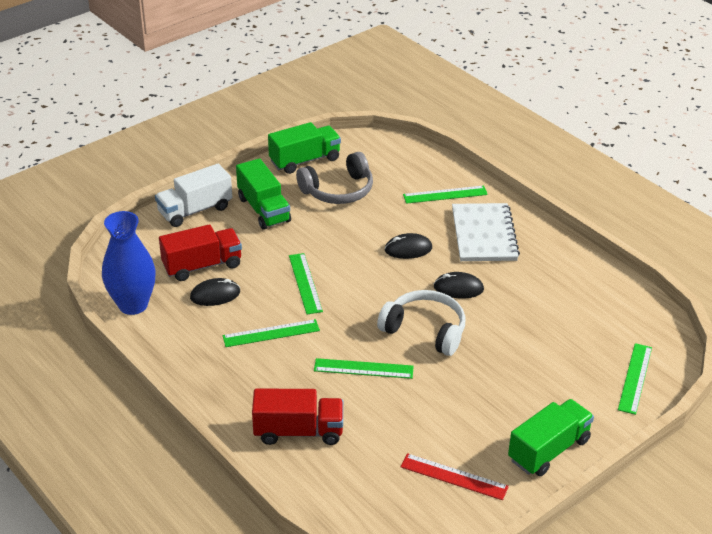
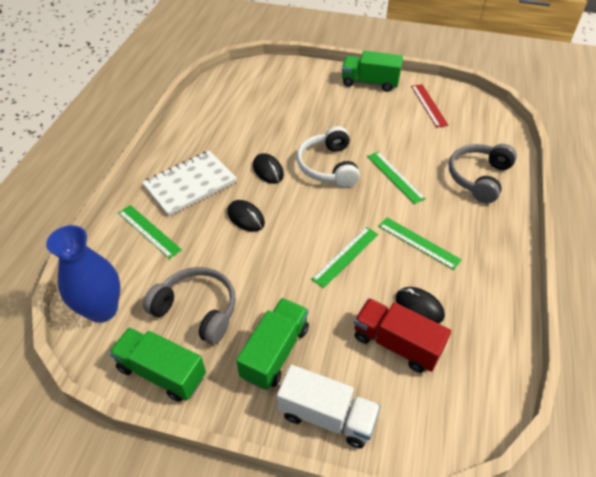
camera: 125 degrees left, 10 degrees up
blue vase [102,211,156,315] -> blue vase moved to [46,225,120,323]
red truck [252,388,343,445] -> grey headphones [449,144,517,203]
green ruler [618,343,652,415] -> none

